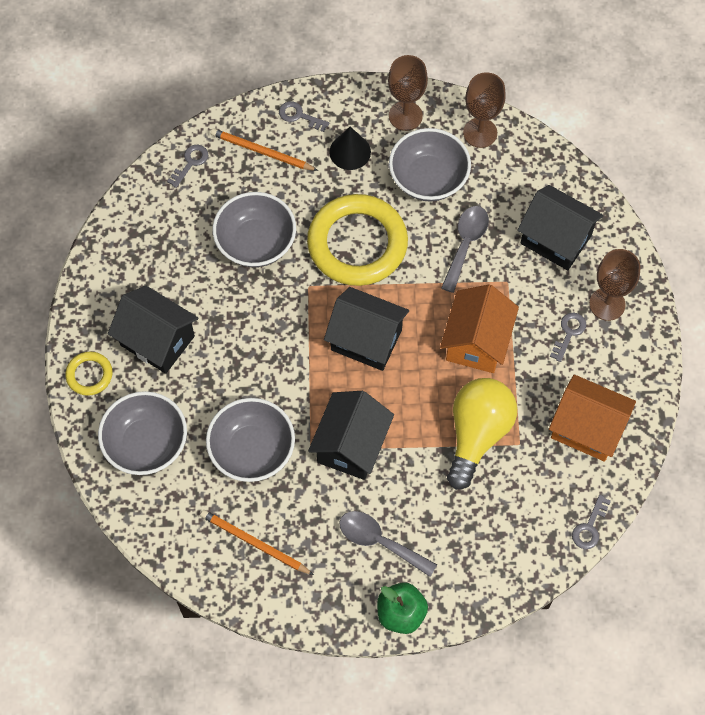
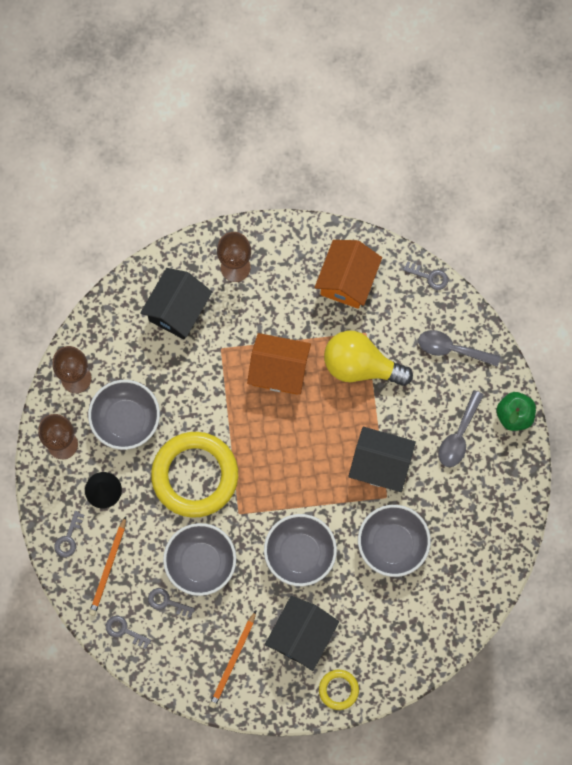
camera: 95 degrees left, 10 degrees up
grey bowl [98,391,187,475] -> grey bowl moved to [264,514,337,586]
orange pencil [200,510,314,575] -> orange pencil moved to [209,611,256,708]
black house [324,287,409,371] -> none
grey spoon [441,206,489,293] -> grey spoon moved to [418,330,500,367]
grey key [550,313,586,362] -> grey key moved to [148,588,195,618]

